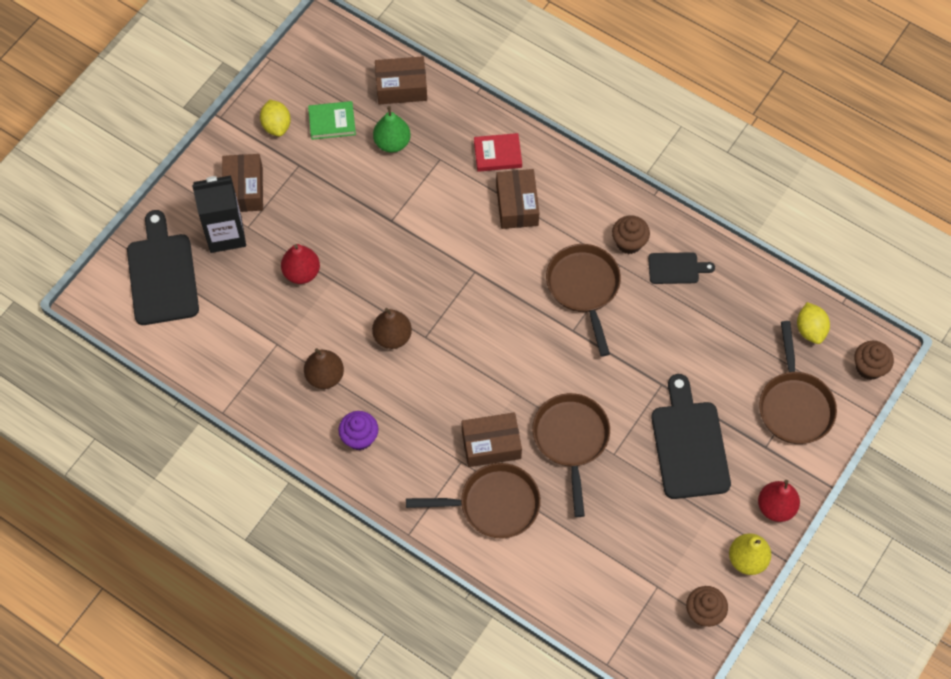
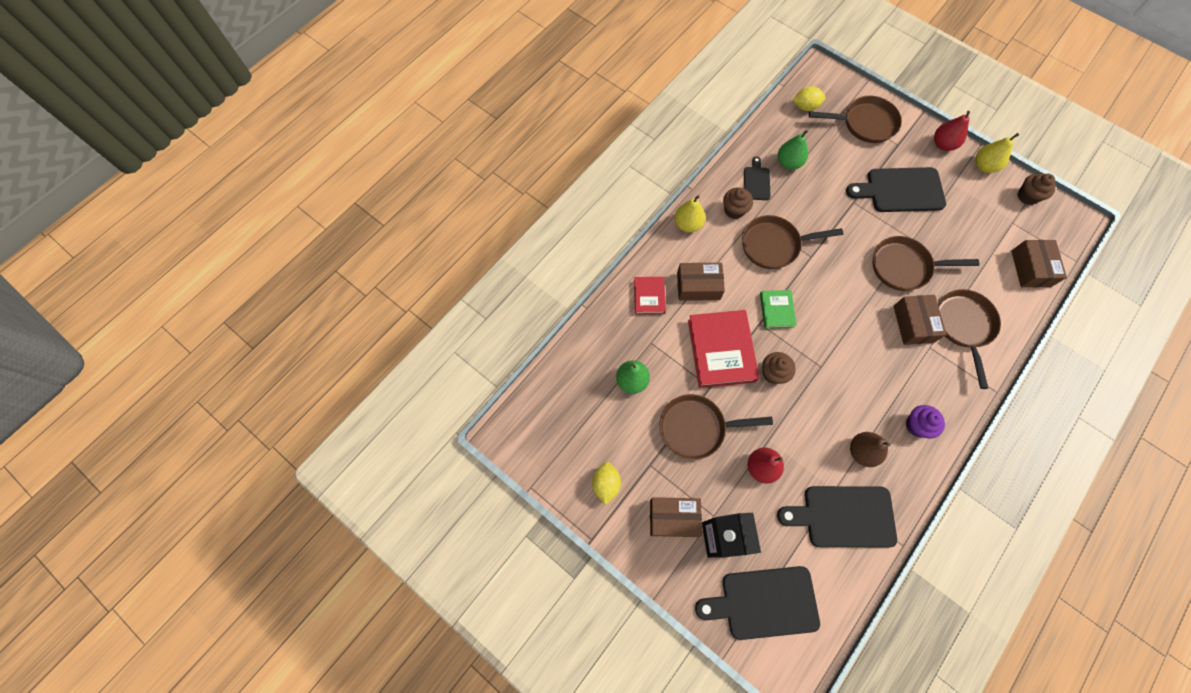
camera: 85 degrees left, 5 degrees up
yellow lemon [260,100,291,136] -> yellow lemon turned 75 degrees counterclockwise [592,462,621,505]
green book [308,101,356,140] -> green book moved to [760,290,797,329]
brown pear [372,308,412,349] -> none
brown box [375,56,427,104] -> brown box moved to [1011,240,1067,288]
brown cupcake [854,341,894,380] -> brown cupcake moved to [762,352,796,384]
none -> brown pan [660,394,773,460]
none -> yellow pear [675,195,705,232]
none -> red book [688,310,759,388]
none -> black cutting board [777,486,897,547]
none -> green pear [778,130,808,170]

